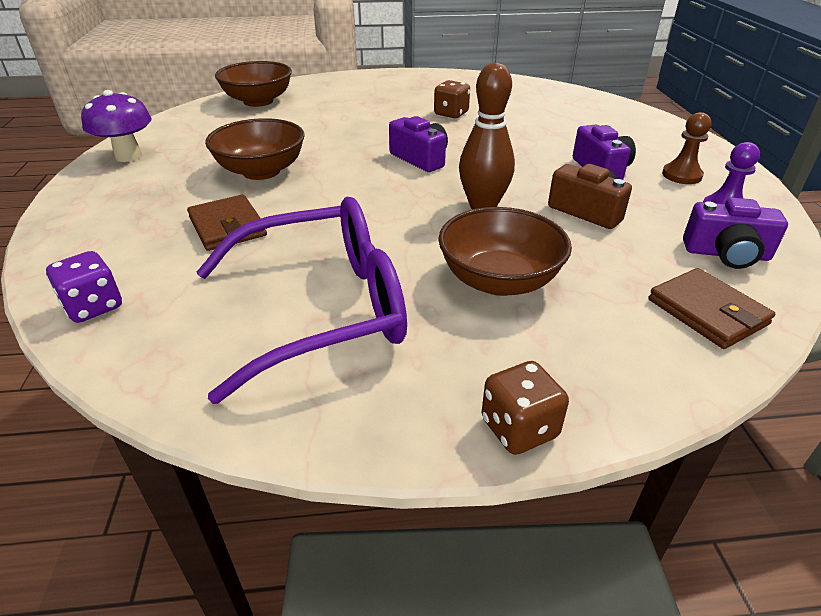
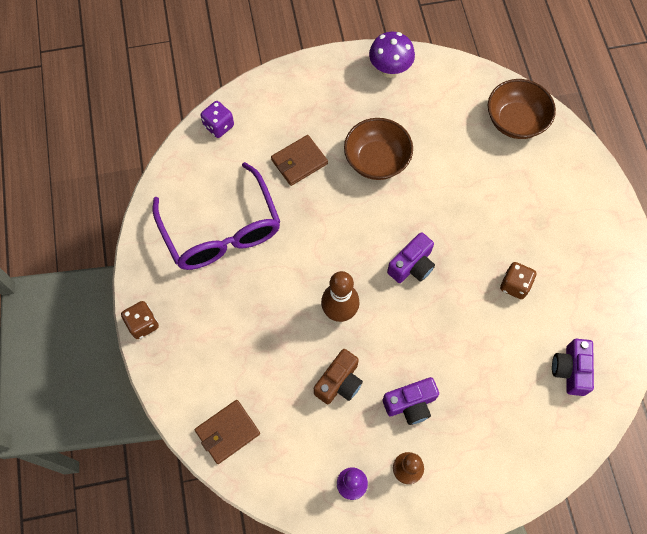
camera: 85 degrees right, 30 degrees up
brown bowl [438,207,572,296] -> none
purple camera [683,197,788,269] -> purple camera moved to [552,339,594,396]

